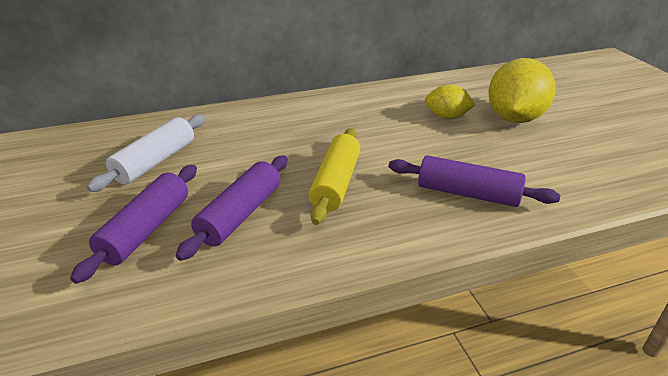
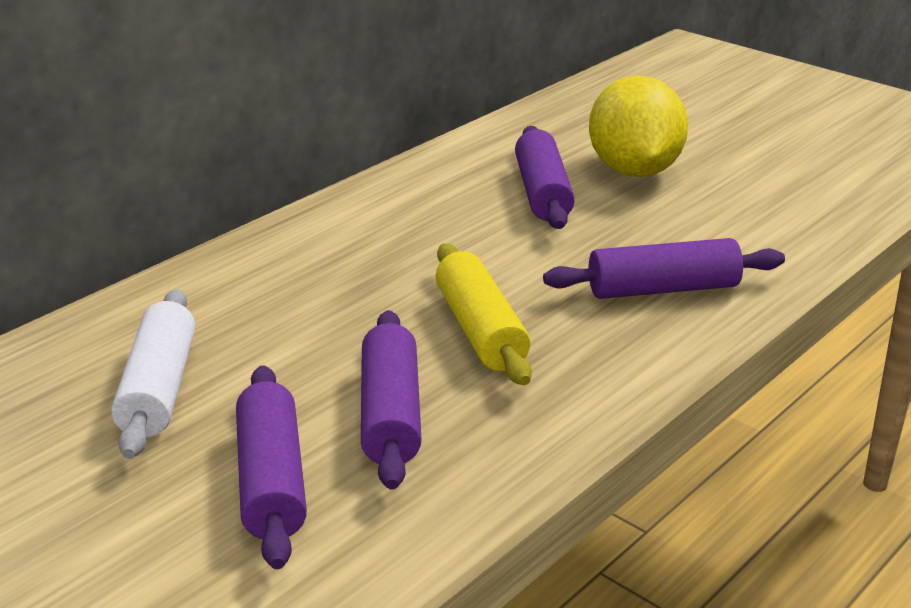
camera: 30 degrees left, 5 degrees down
yellow lemon [425,84,476,119] -> purple rolling pin [515,126,575,229]

